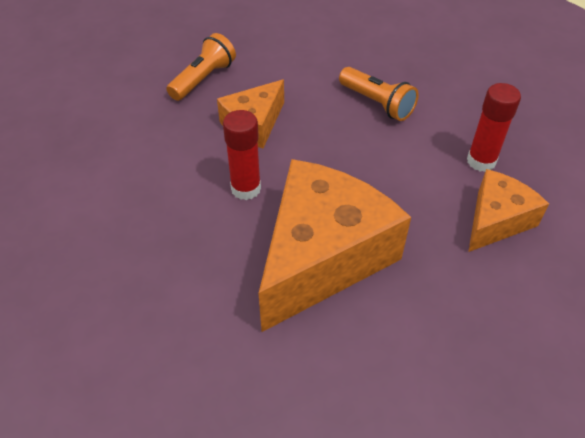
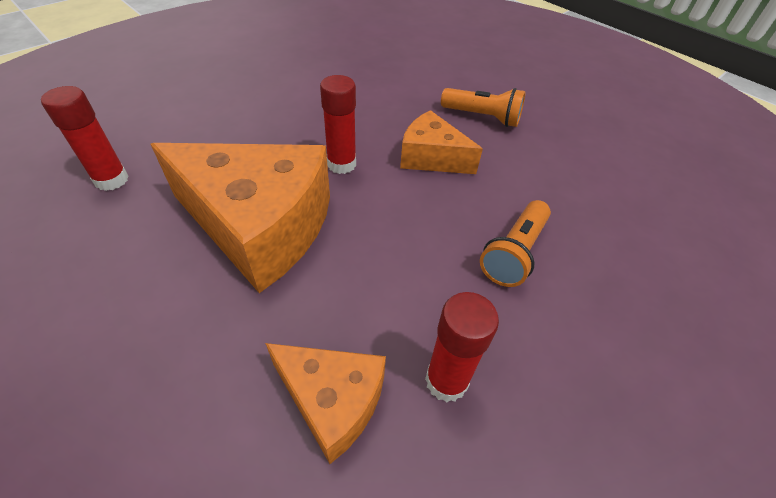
camera: 75 degrees right, 0 degrees up
none -> red glue stick [41,86,129,191]

